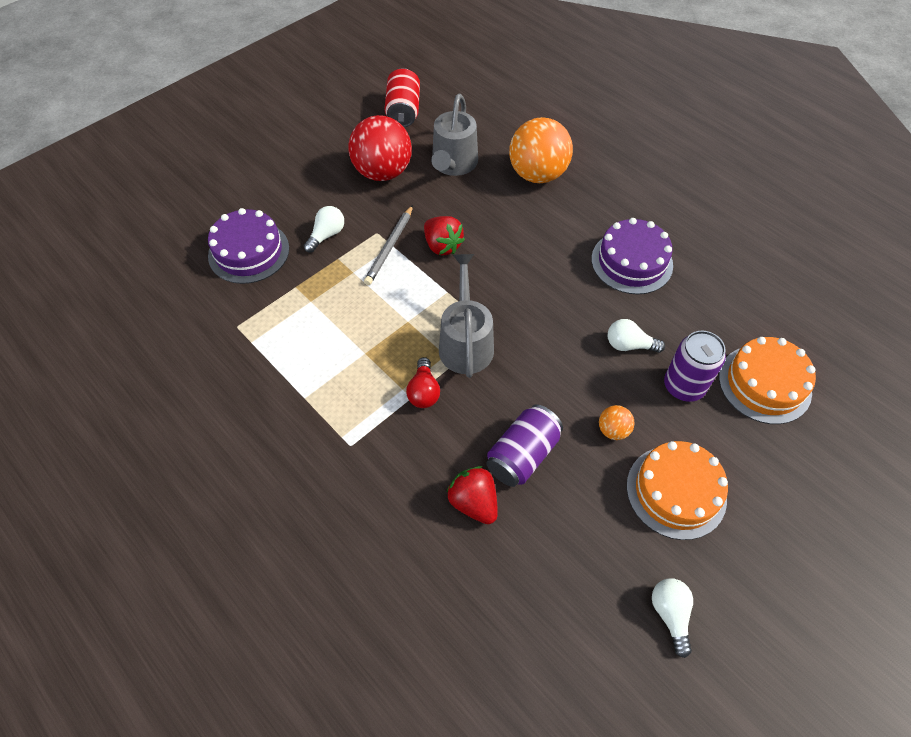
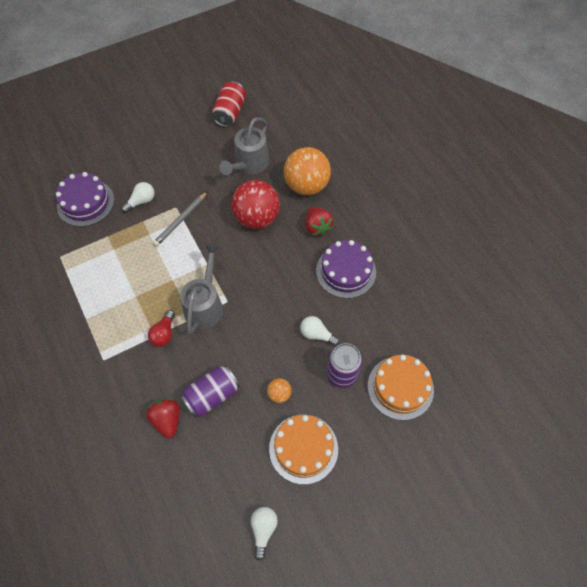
camera: 15 degrees right, 5 degrees up
red ball [349,115,412,181] -> red ball moved to [231,180,280,229]
red strawberry [424,216,465,255] -> red strawberry moved to [306,207,334,236]

